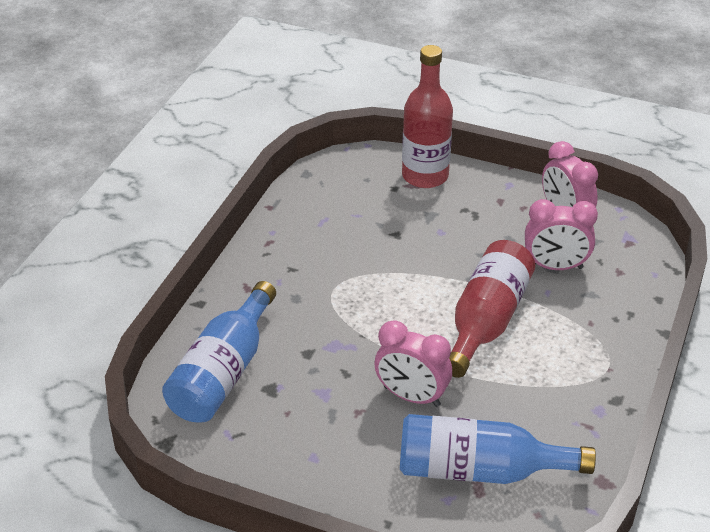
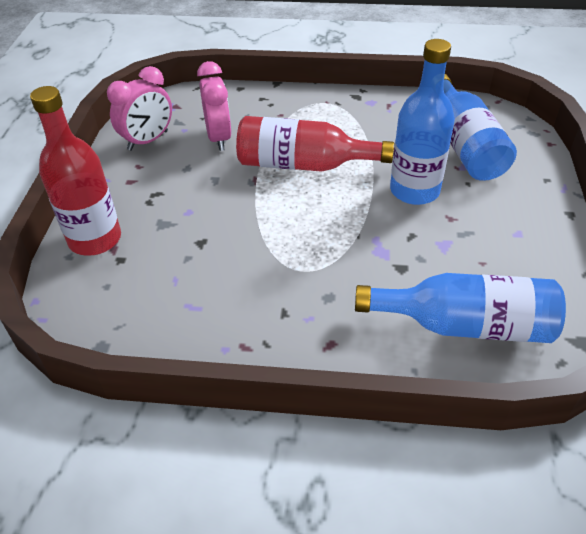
camera: 105 degrees left, 5 degrees up
pink clock [375,320,452,407] -> blue bottle [390,39,455,205]

